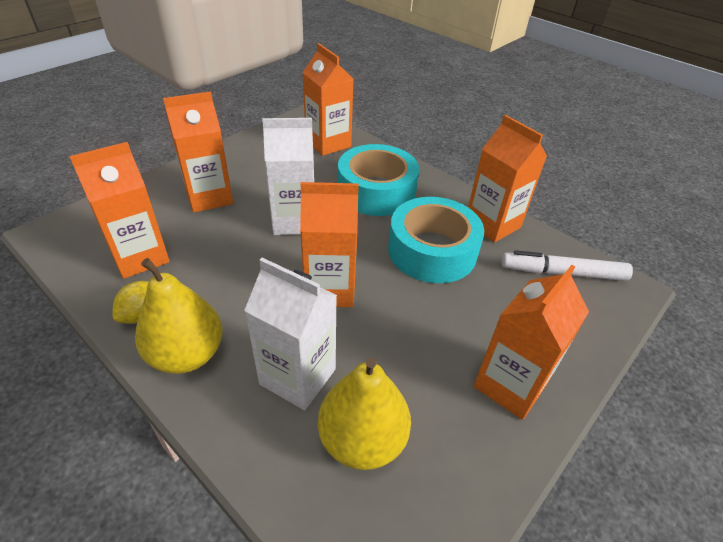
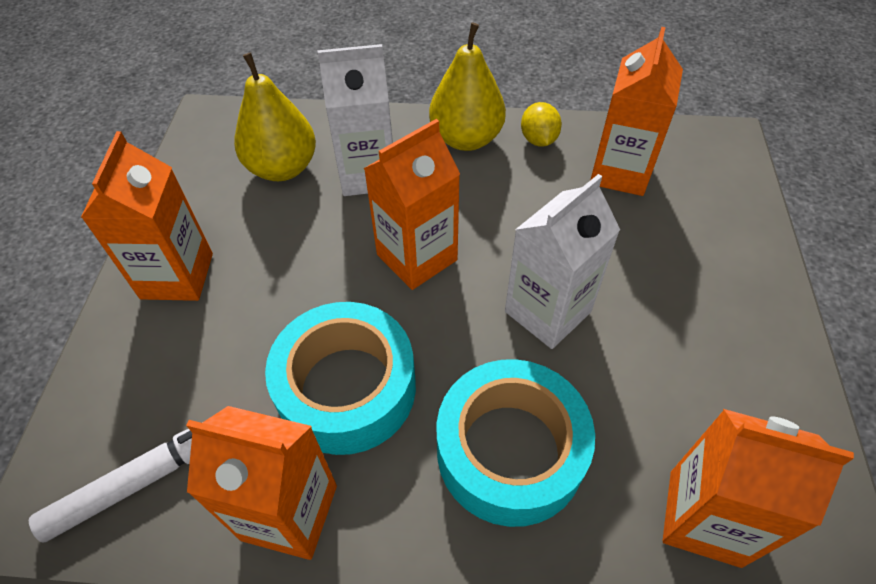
camera: 145 degrees right, 10 degrees up
orange carton [163,91,233,213] -> none

